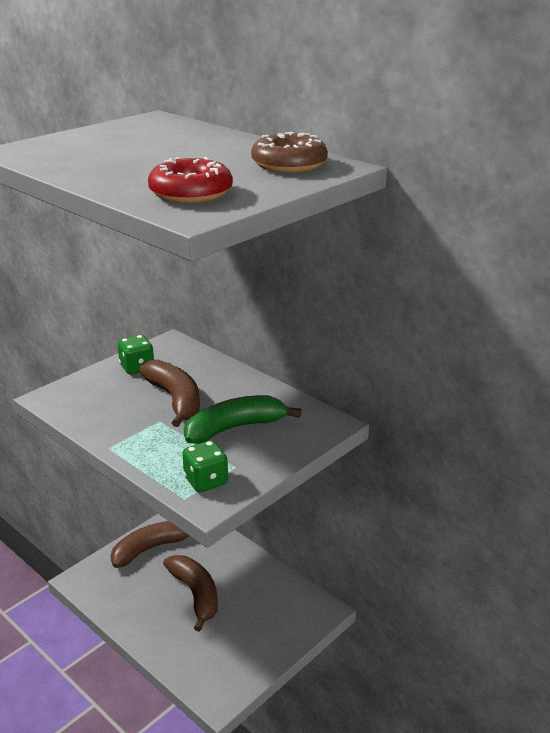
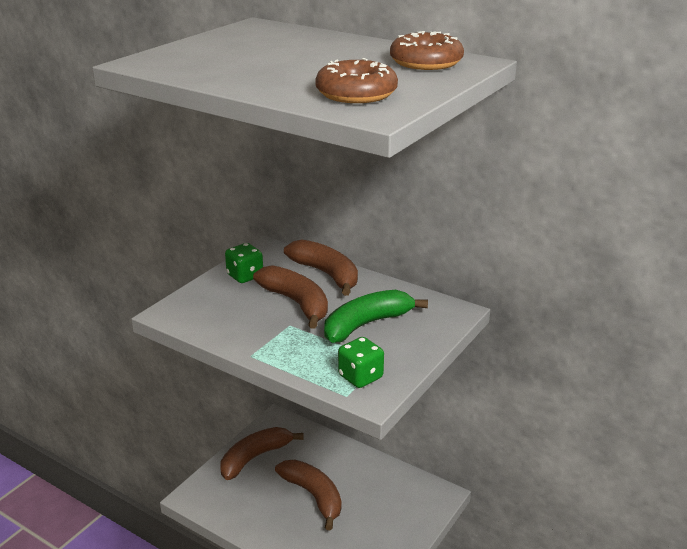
camera: 10 degrees left, 0 degrees up
red donut [148,157,233,203] -> brown donut [315,58,398,103]
none -> brown banana [284,240,358,296]

